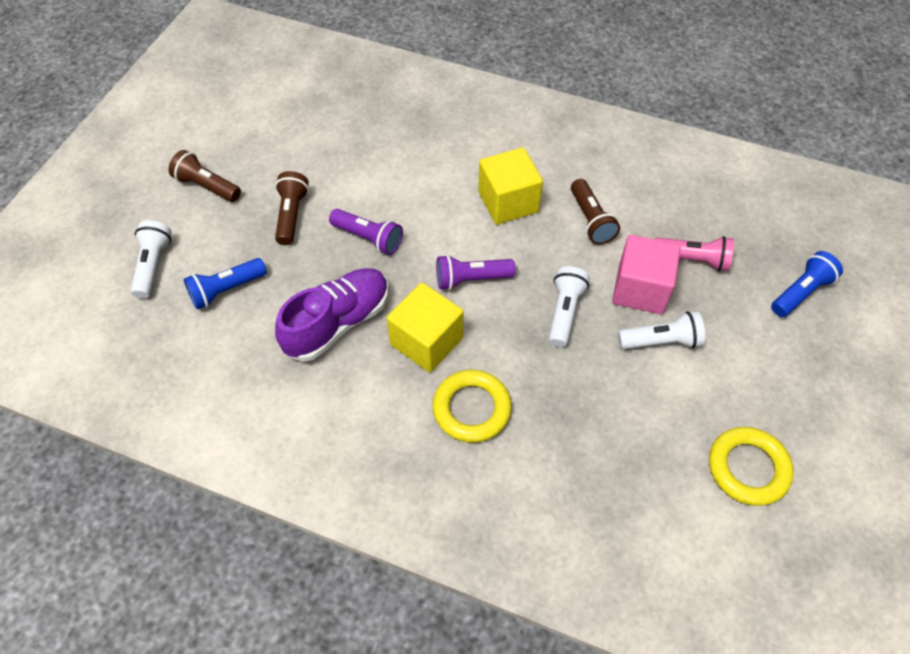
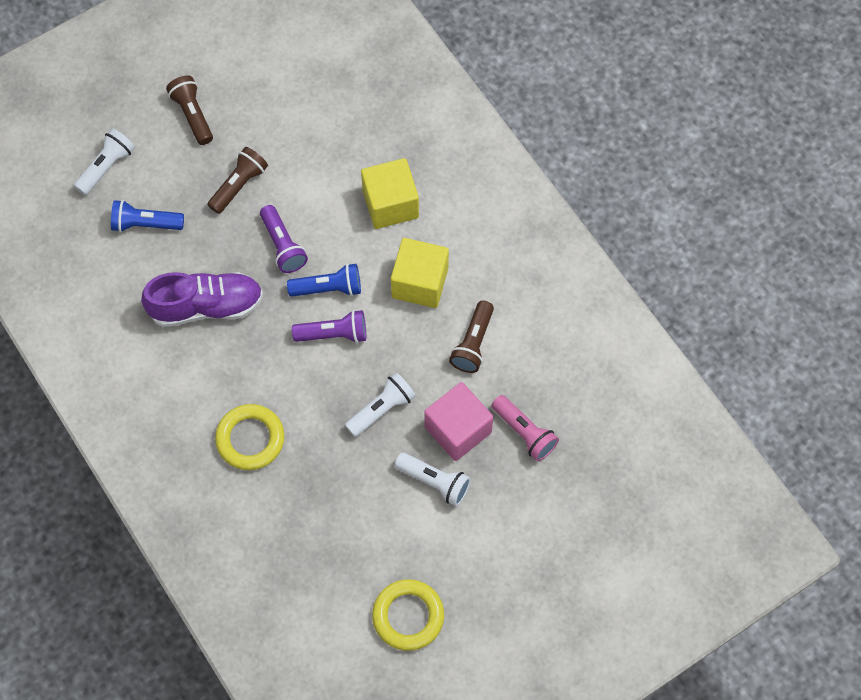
camera: 35 degrees right, 10 degrees up
yellow cube [387,283,464,373] -> yellow cube moved to [361,158,419,229]
purple flashlight [436,255,516,290] -> purple flashlight turned 150 degrees clockwise [292,310,366,343]
blue flashlight [771,251,843,317] -> blue flashlight moved to [287,263,361,297]

